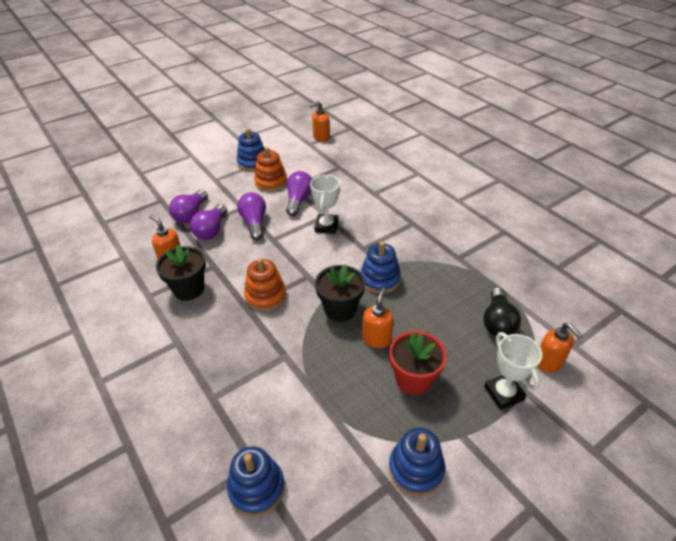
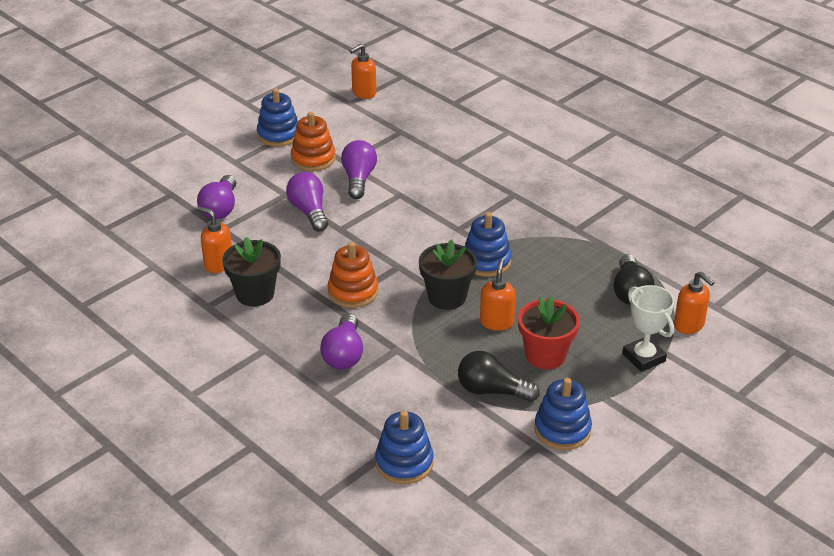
camera: 10 degrees left, 5 degrees down
purple light bulb [190,204,227,240] -> purple light bulb moved to [320,313,363,369]
white trophy [310,175,340,234] -> none
none -> black light bulb [458,351,540,402]

